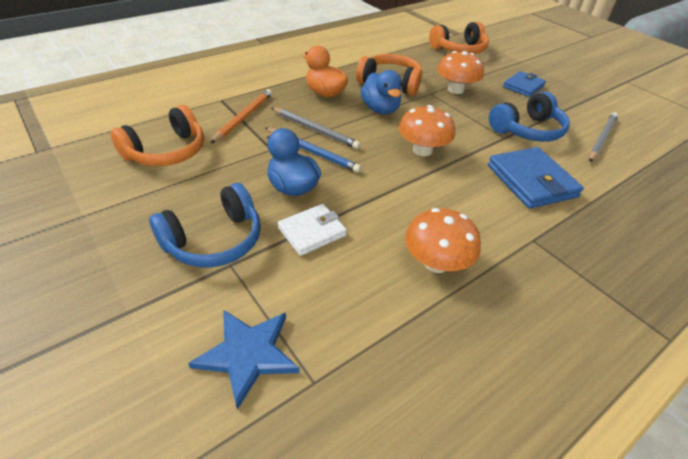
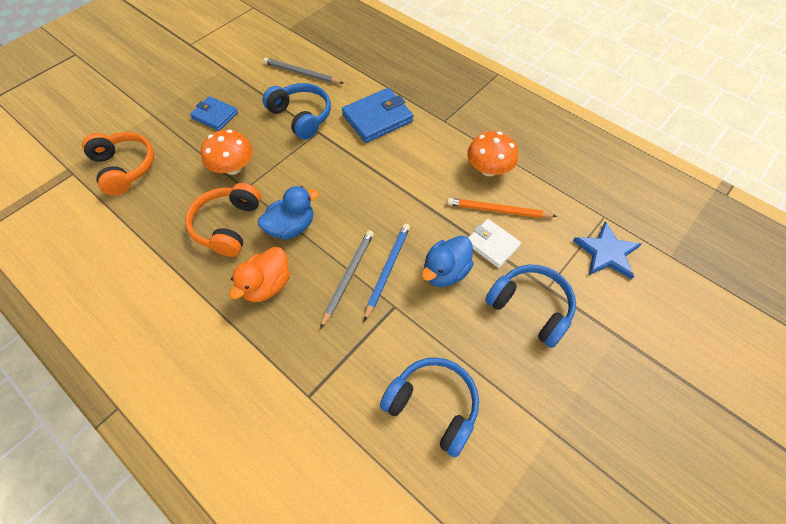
camera: 100 degrees left, 15 degrees up
orange headphones [111,105,204,166] -> blue headphones [380,357,479,457]
orange pencil [211,89,272,143] -> orange pencil moved to [447,198,557,218]
orange mushroom [398,105,455,156] -> none

